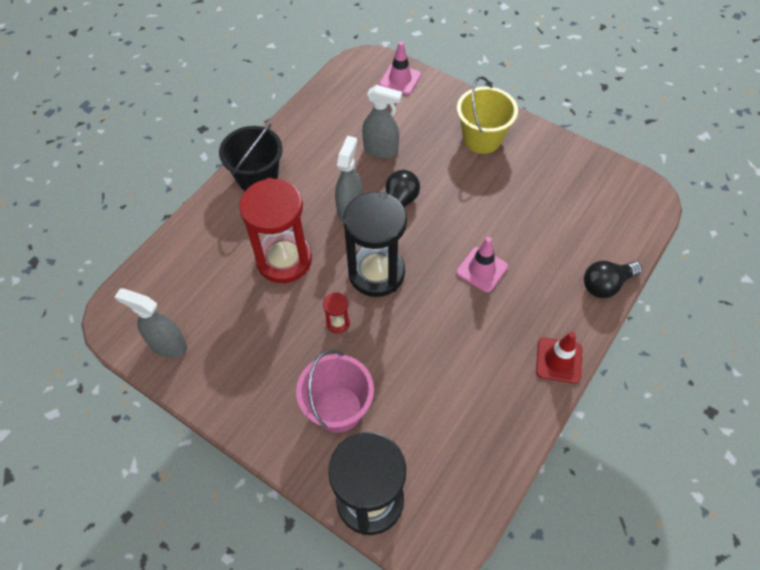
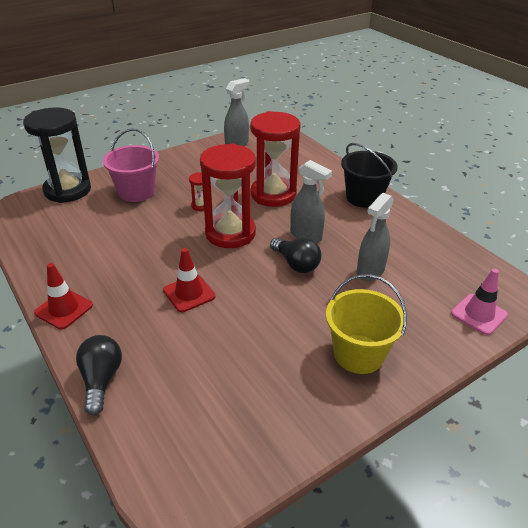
camera: 110 degrees right, 20 degrees down
black hourglass [343,192,407,297] -> red hourglass [200,143,256,248]
pink traffic cone [456,237,508,292] -> red traffic cone [163,248,215,312]

